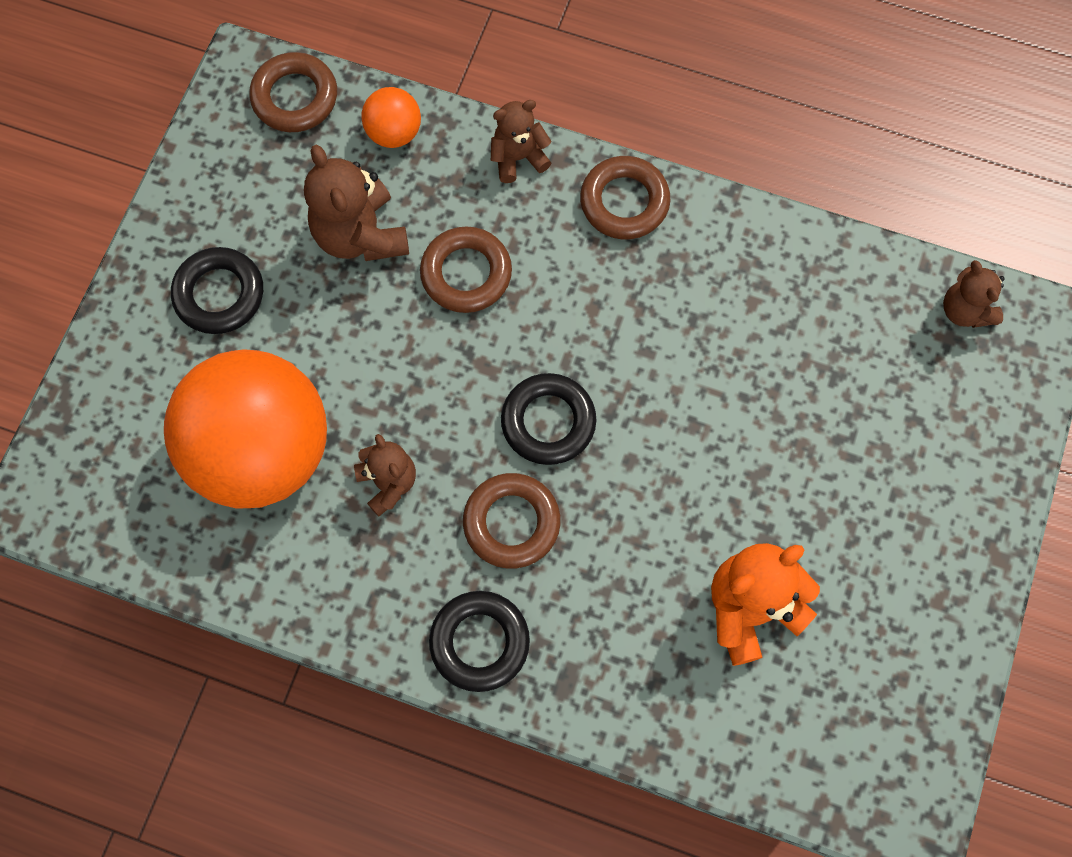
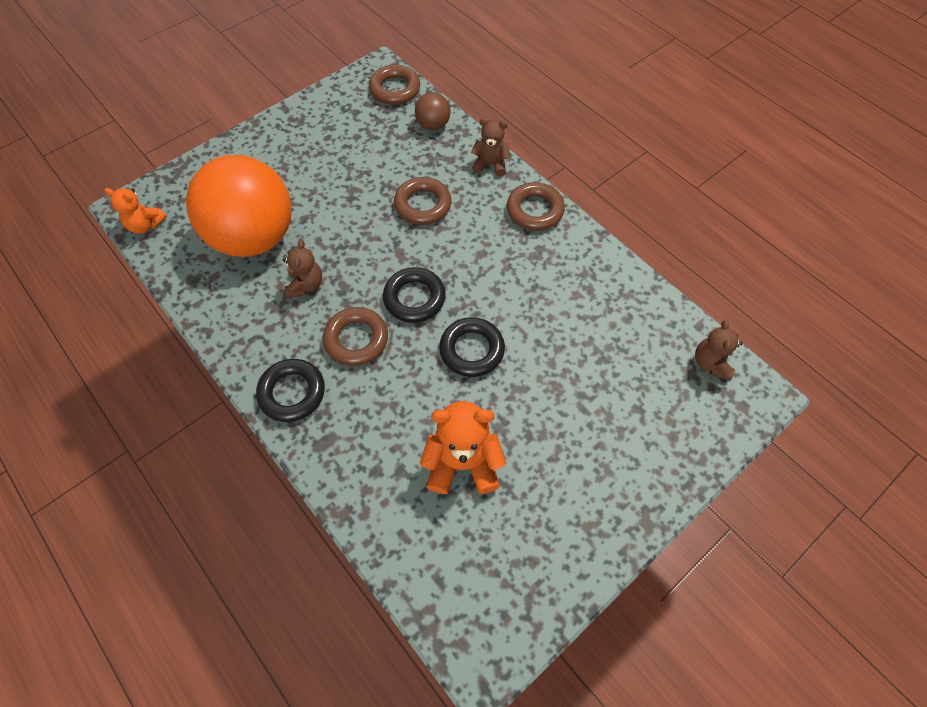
camera: 30 degrees right, 10 degrees down
black ring [171,247,263,334] -> black ring moved to [439,317,505,377]
brown teddy bear [304,145,409,261] -> none
orange ball [361,87,421,148] -> brown ball [415,92,450,130]
none -> orange teddy bear [104,188,167,234]

